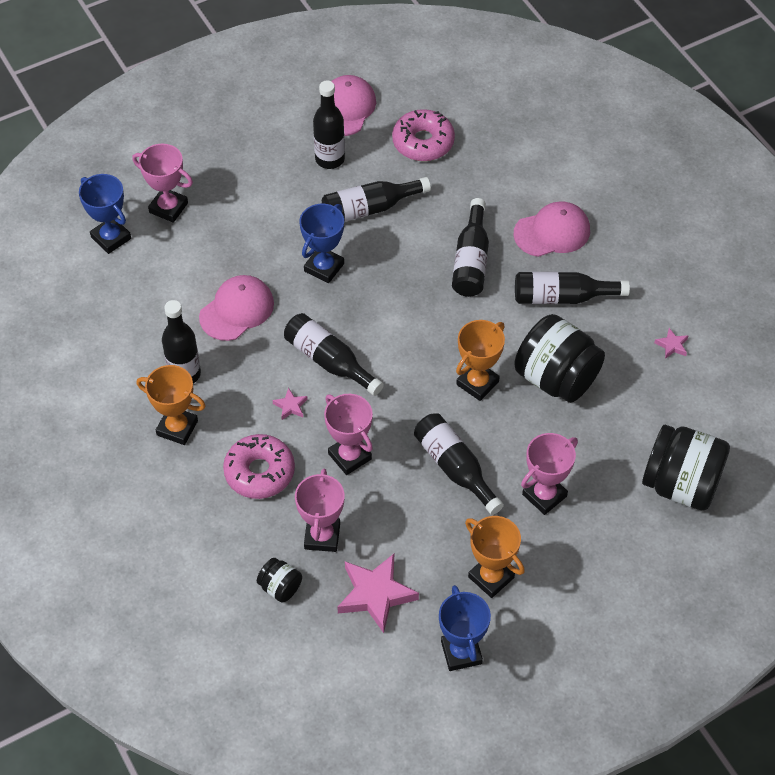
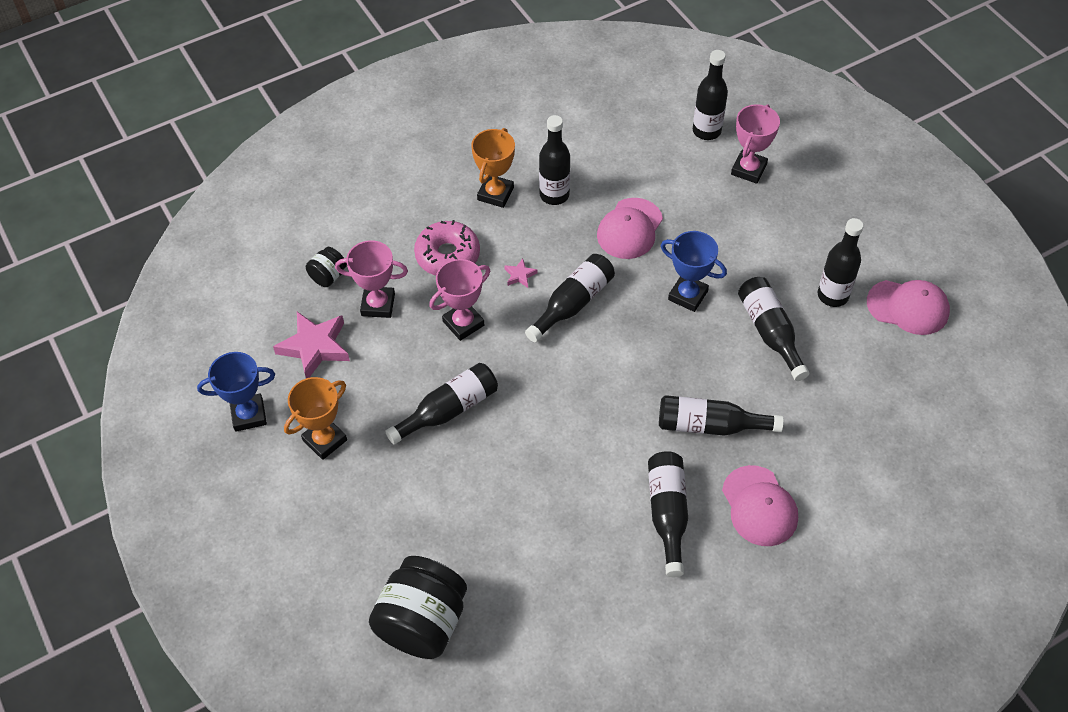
camera: 90 degrees right, 0 degrees up
blue trophy [79,174,131,254] -> black bottle [693,50,728,140]
pink cap [199,275,274,341] -> pink cap turned 75 degrees clockwise [597,198,663,259]
pink donut [392,109,455,161] -> none
orange trophy [456,320,505,401] -> none
black jar [514,314,605,403] -> none
pink trophy [521,433,578,515] -> none
pink star [654,328,689,359] -> none

